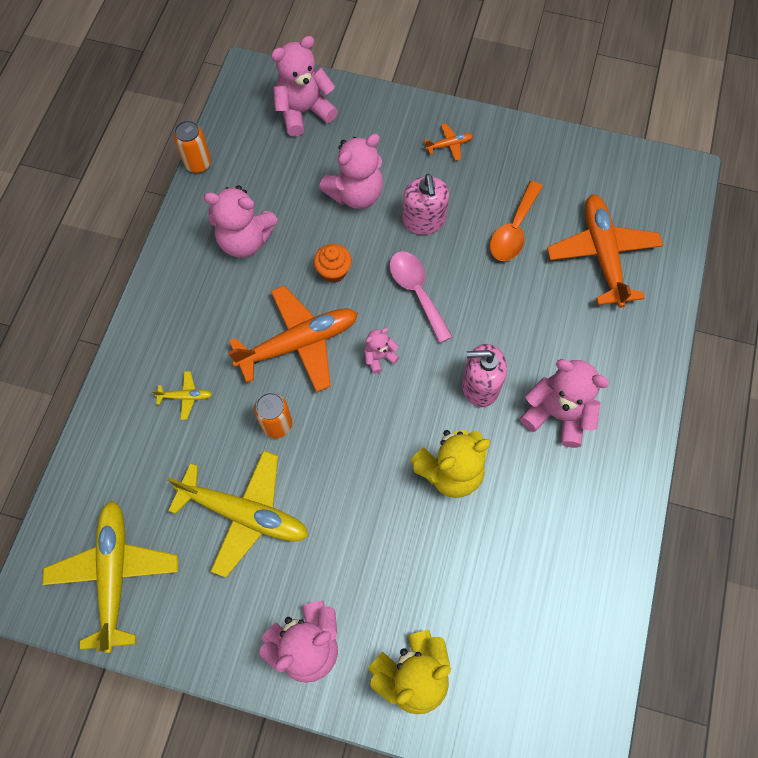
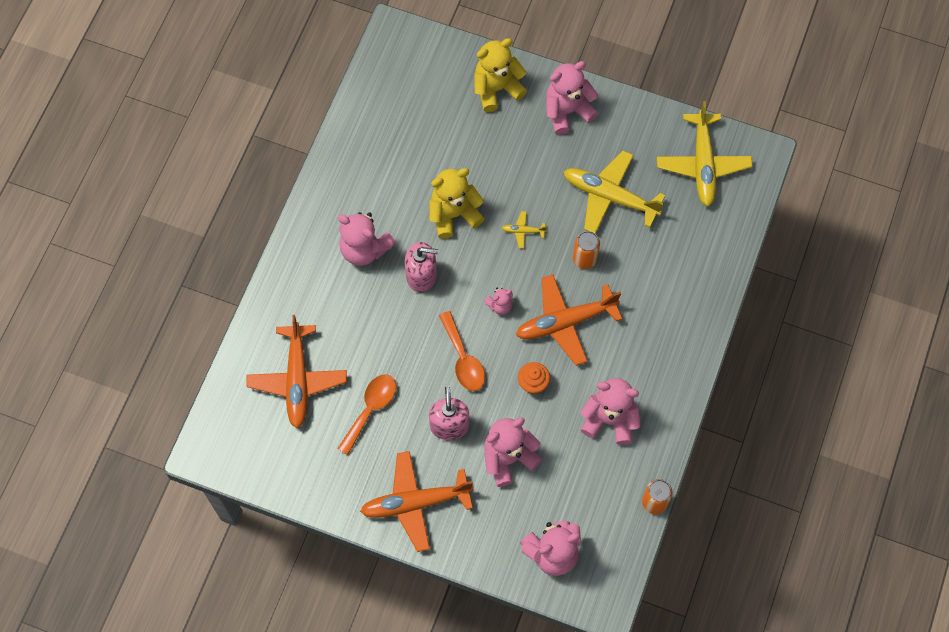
camera: 175 degrees left, 0 degrees up
yellow plane [152,371,212,420] -> yellow plane moved to [502,211,547,248]
pink spoon [389,251,453,343] -> orange spoon [439,311,485,391]
orange plane [424,124,473,161] -> orange plane [360,451,473,552], size x2.39

